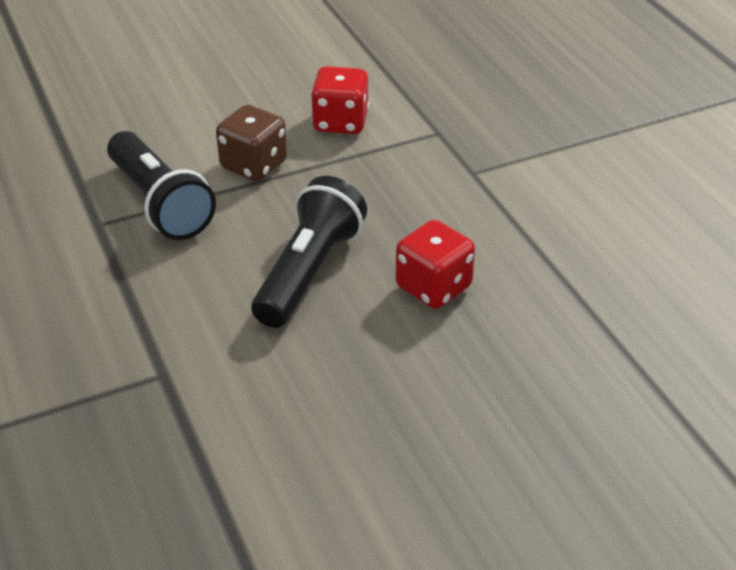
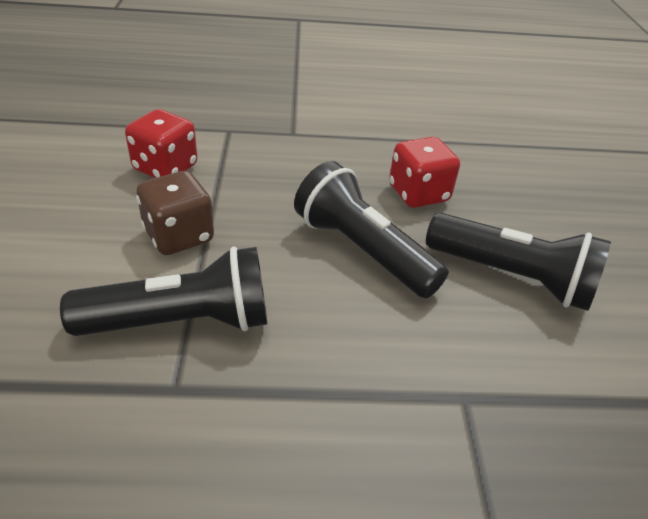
camera: 70 degrees left, 0 degrees up
none -> black flashlight [426,213,611,311]

